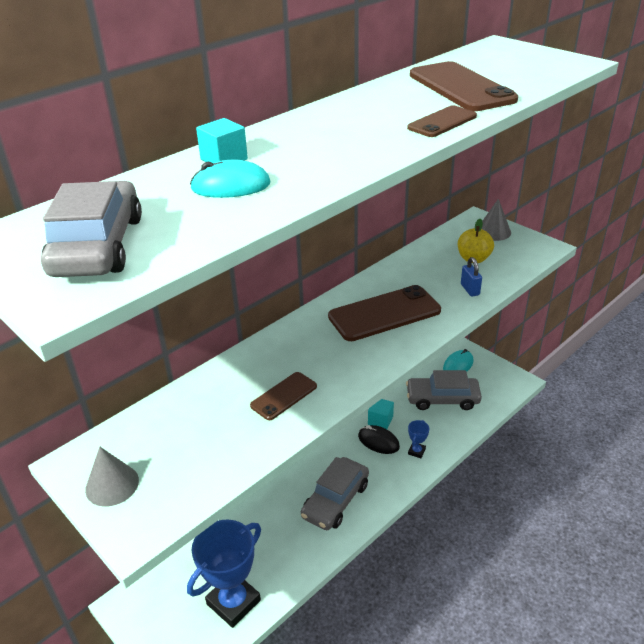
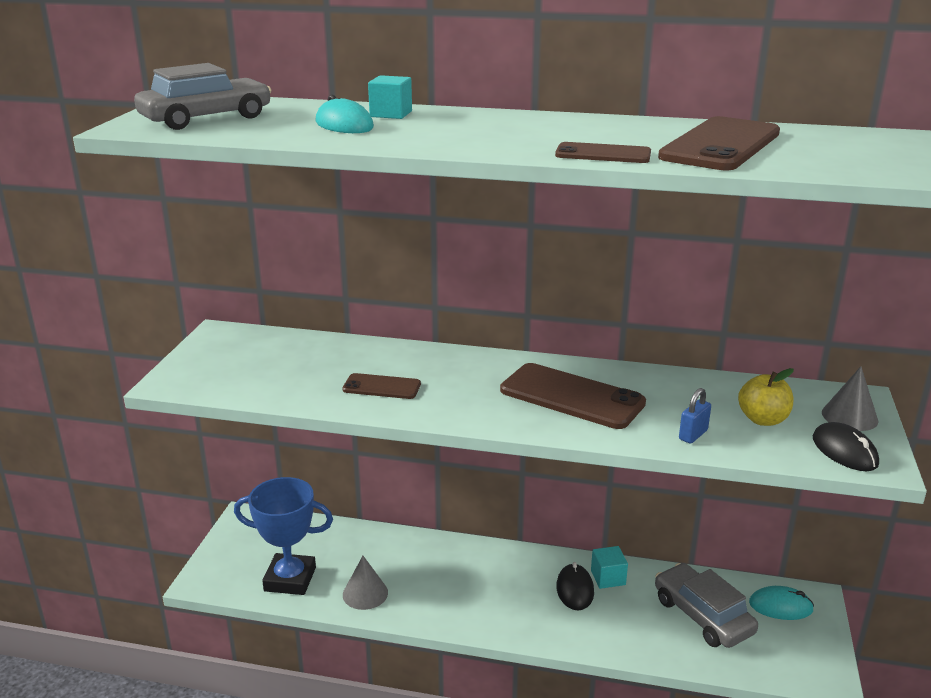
camera: 55 degrees right, 10 degrees down
grey cone [85,447,139,506] -> grey cone moved to [343,556,388,610]
grey car [301,457,369,530] -> none
blue trophy [408,420,429,458] -> none
none -> black mouse [813,422,879,471]

